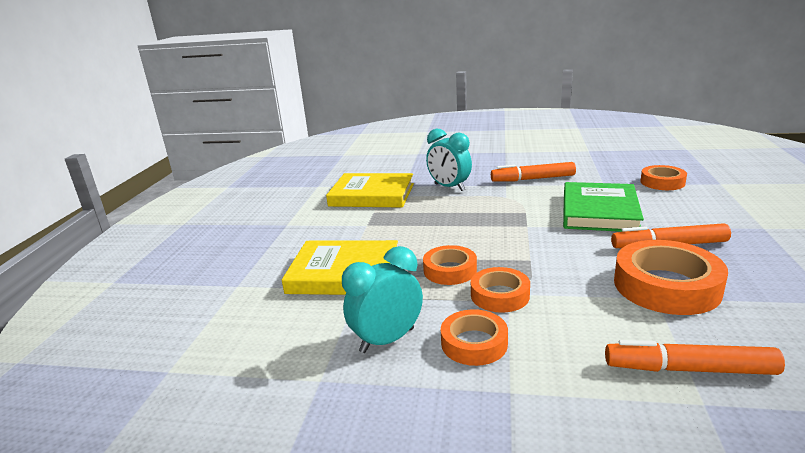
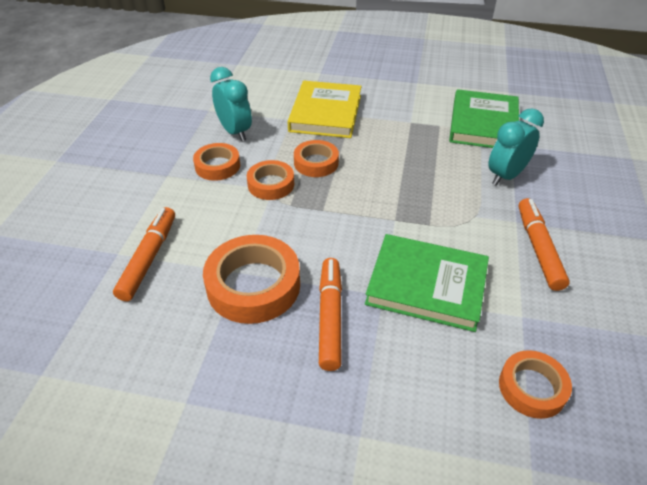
camera: 90 degrees right, 20 degrees up
yellow book [326,173,414,208] -> green book [449,89,519,148]

